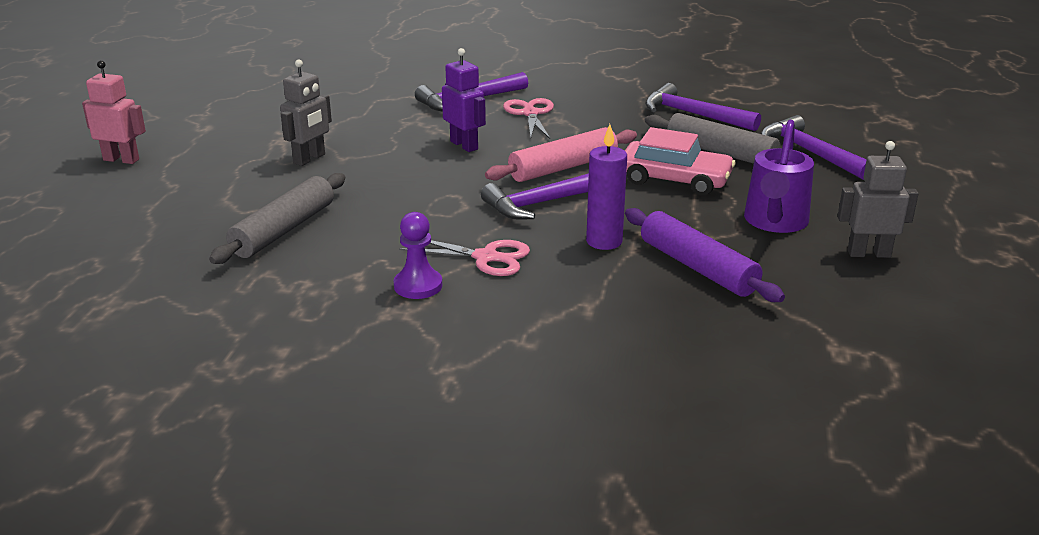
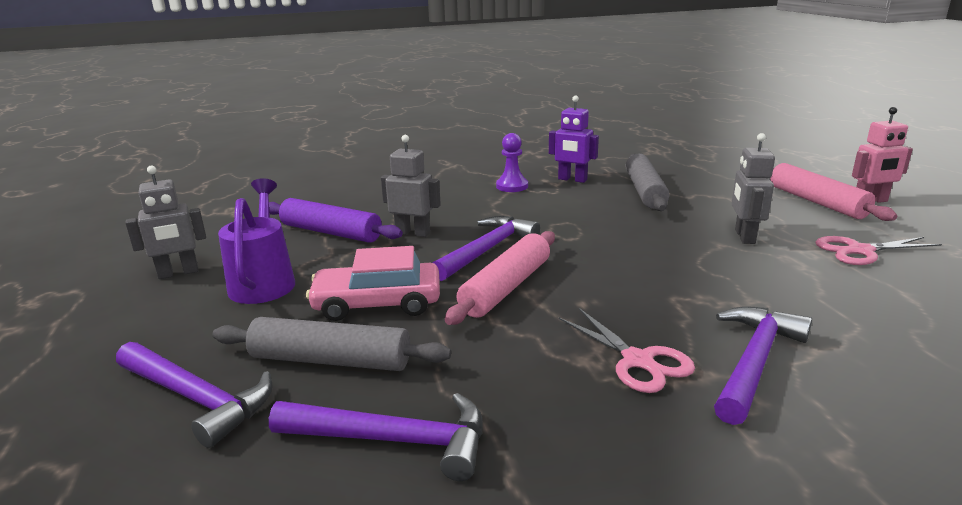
camera: 155 degrees right, 5 degrees down
pink scissors [399,240,530,276] -> pink scissors moved to [816,236,942,265]
purple robot [442,48,486,152] -> purple robot moved to [549,95,599,183]
purple candle [586,124,627,250] -> grey robot [381,135,441,237]
none -> pink rolling pin [770,163,897,221]

